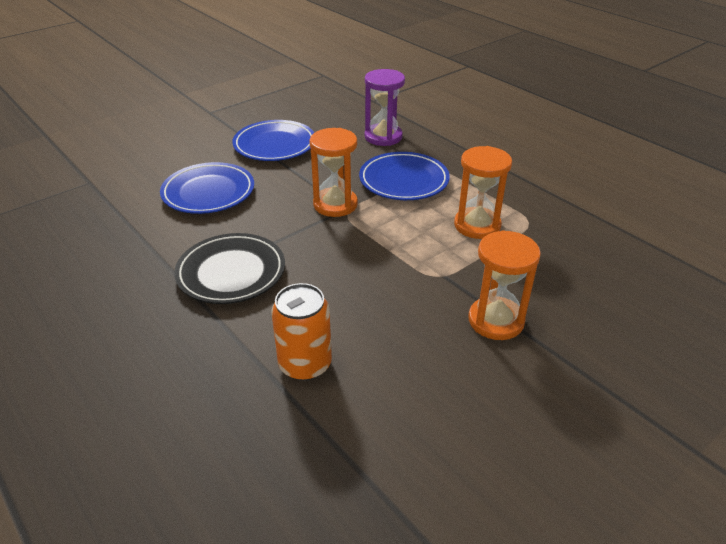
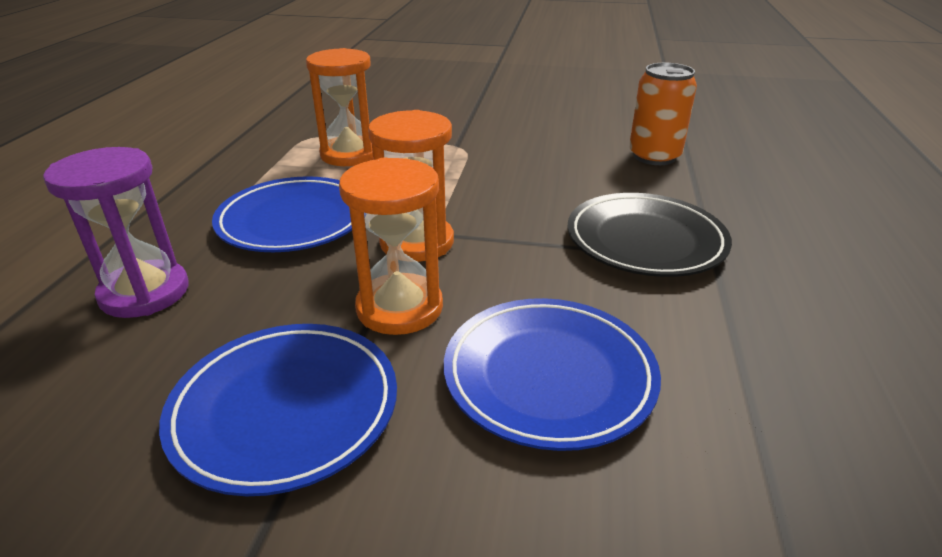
camera: 130 degrees left, 5 degrees down
orange hourglass [468,230,541,340] -> orange hourglass moved to [339,157,443,335]

